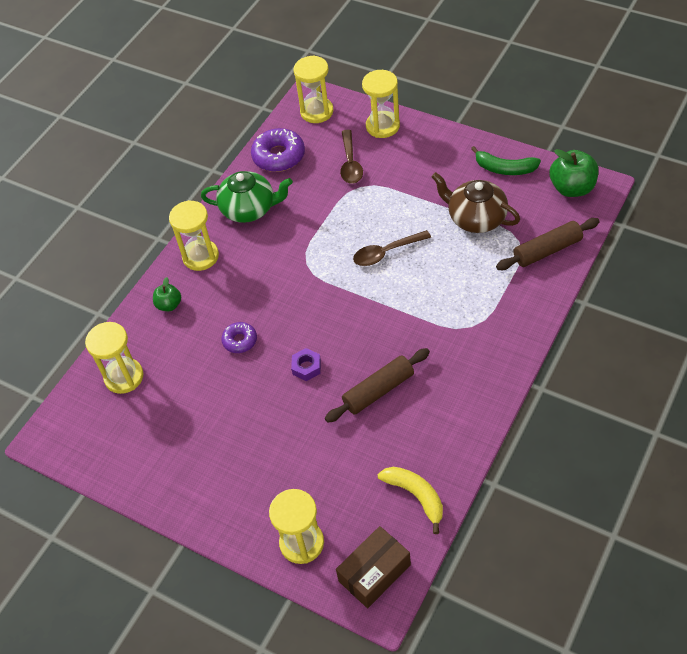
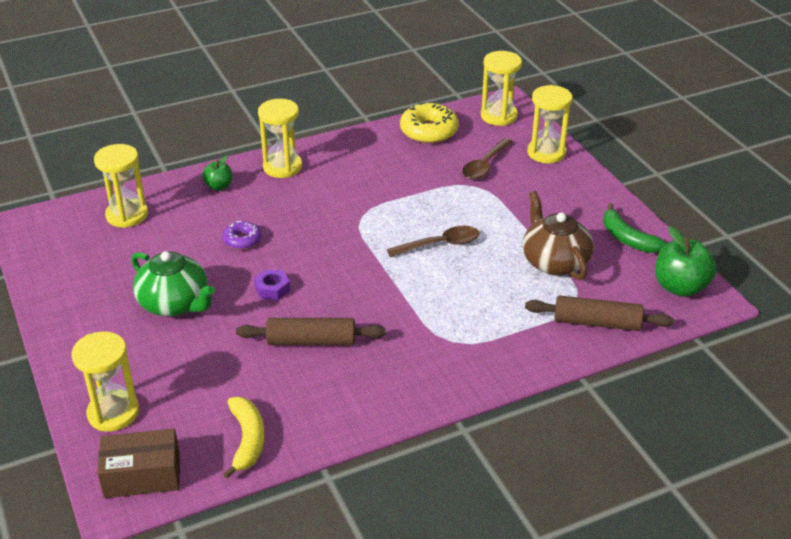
camera: 30 degrees right, 15 degrees down
green teapot [201,171,293,223] -> green teapot moved to [131,251,215,316]
purple donut [251,128,305,172] -> yellow donut [400,102,459,144]
brown spoon [353,230,431,266] -> brown spoon turned 150 degrees clockwise [387,226,480,257]

